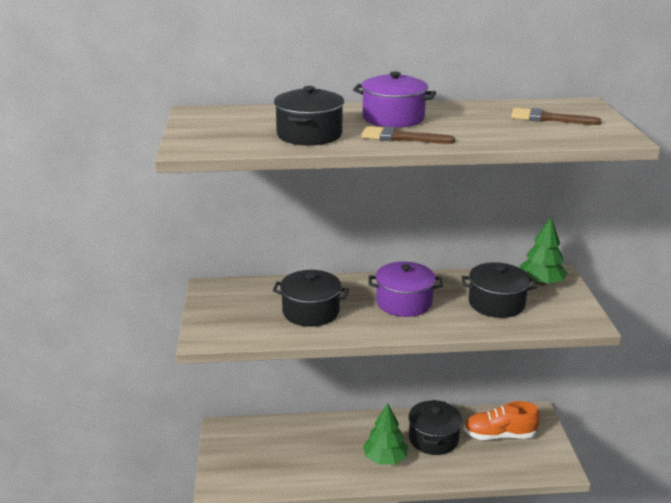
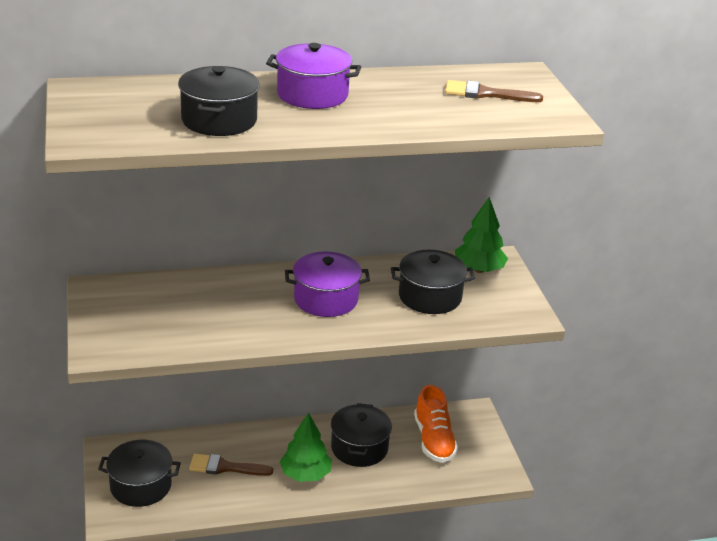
camera: 10 degrees left, 5 degrees up
black pot [272,270,349,327] -> black pot moved to [98,440,181,507]
brown brush [361,126,455,144] -> brown brush moved to [189,454,273,476]
orange shoe [464,401,540,440] -> orange shoe turned 90 degrees counterclockwise [414,385,458,463]

